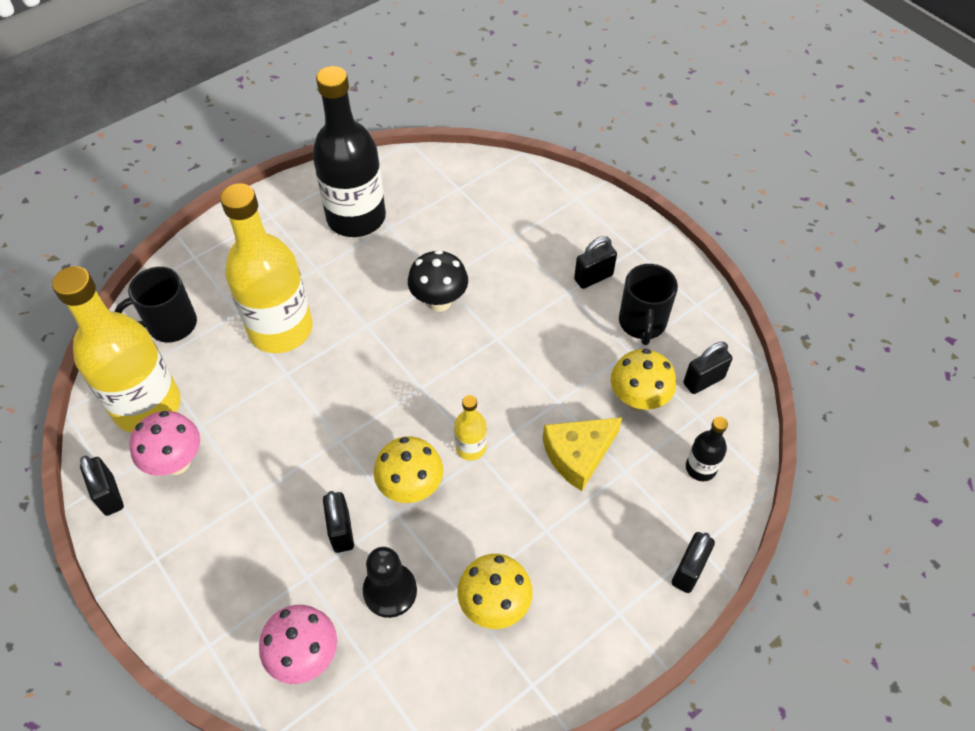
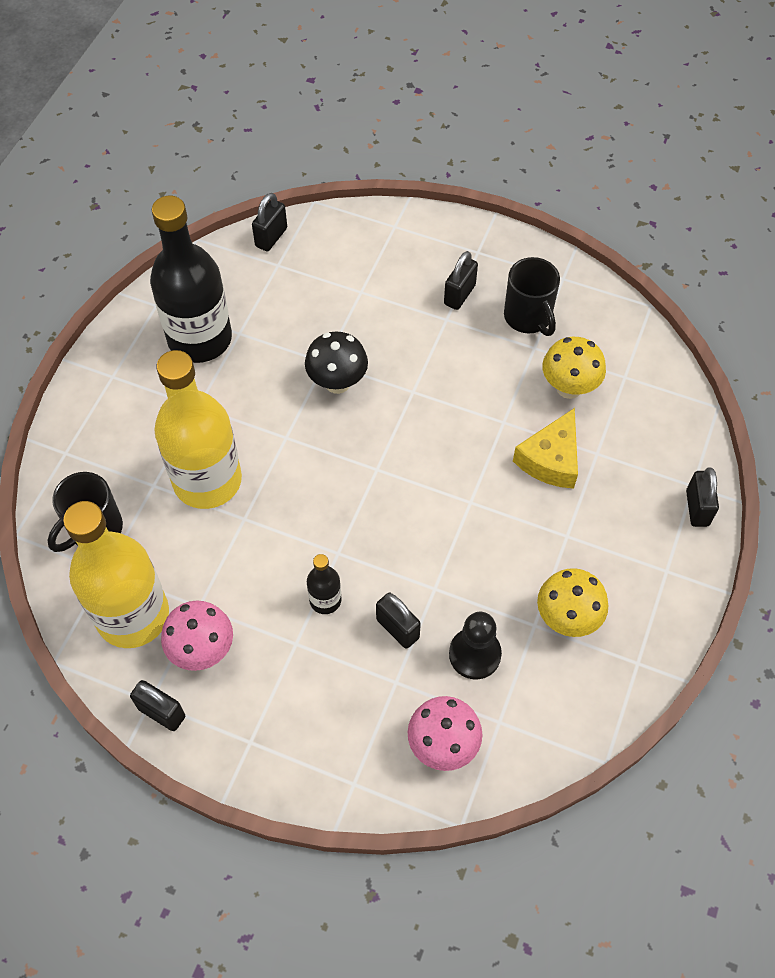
camera: 30 degrees left, 5 degrees up
yellow mushroom [374,437,443,503] -> none
yellow bottle [454,395,487,461] -> none
black padlock [683,342,732,394] -> black padlock moved to [252,193,287,251]
black bottle [686,417,728,481] -> black bottle moved to [307,554,342,614]

